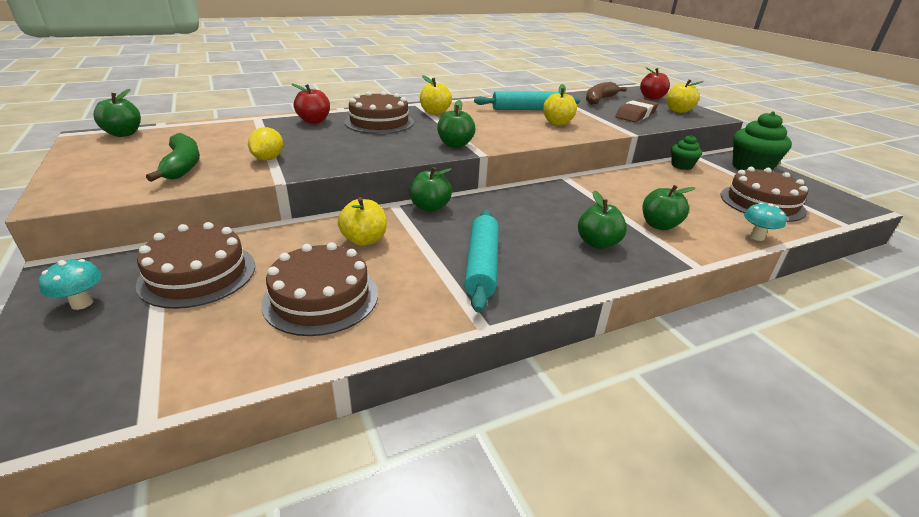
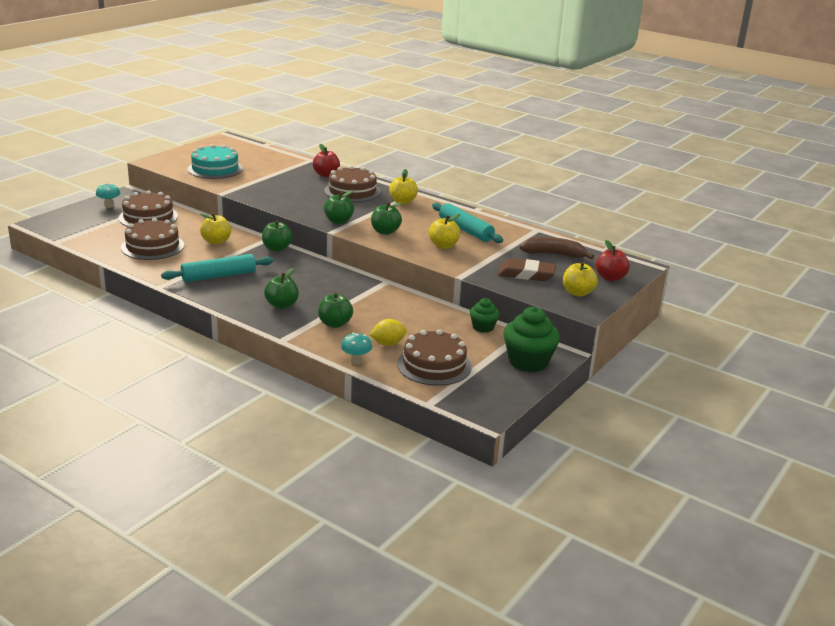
camera: 60 degrees right, 5 degrees down
green apple [93,89,141,137] -> green apple moved to [371,202,402,235]
green banana [146,133,200,182] -> turquoise cake [187,144,243,179]
yellow lemon [248,127,283,160] -> yellow lemon moved to [370,319,407,346]

